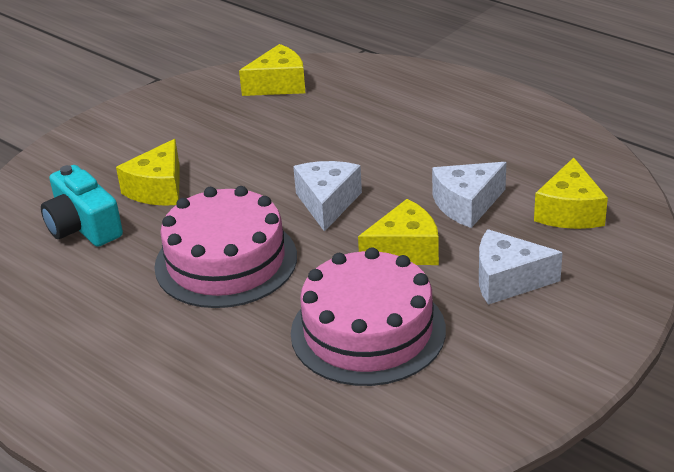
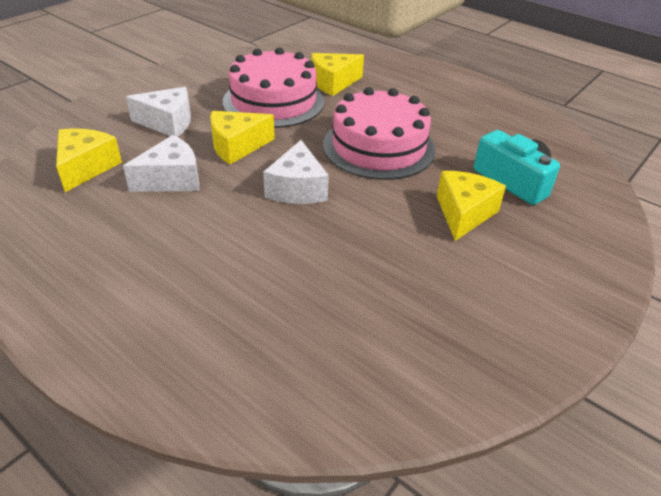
camera: 175 degrees right, 5 degrees up
yellow cheese [239,44,305,96] -> yellow cheese moved to [312,53,364,96]

